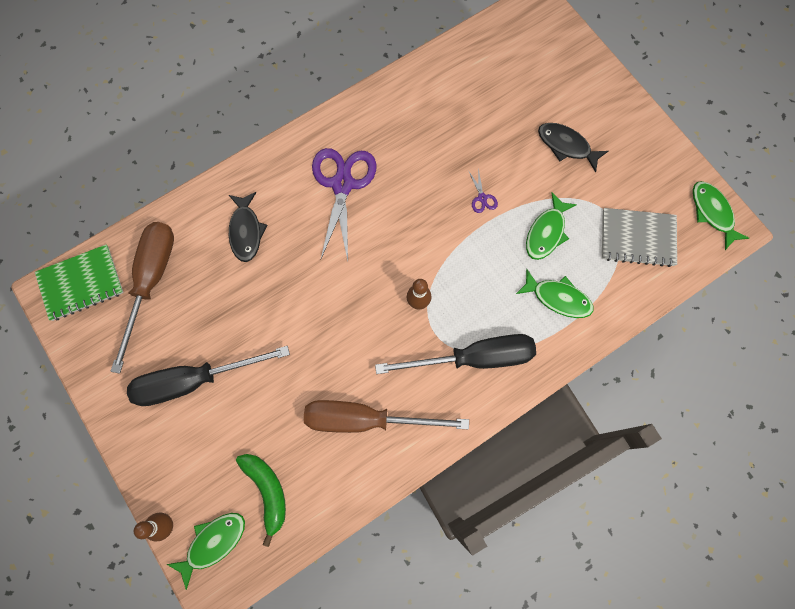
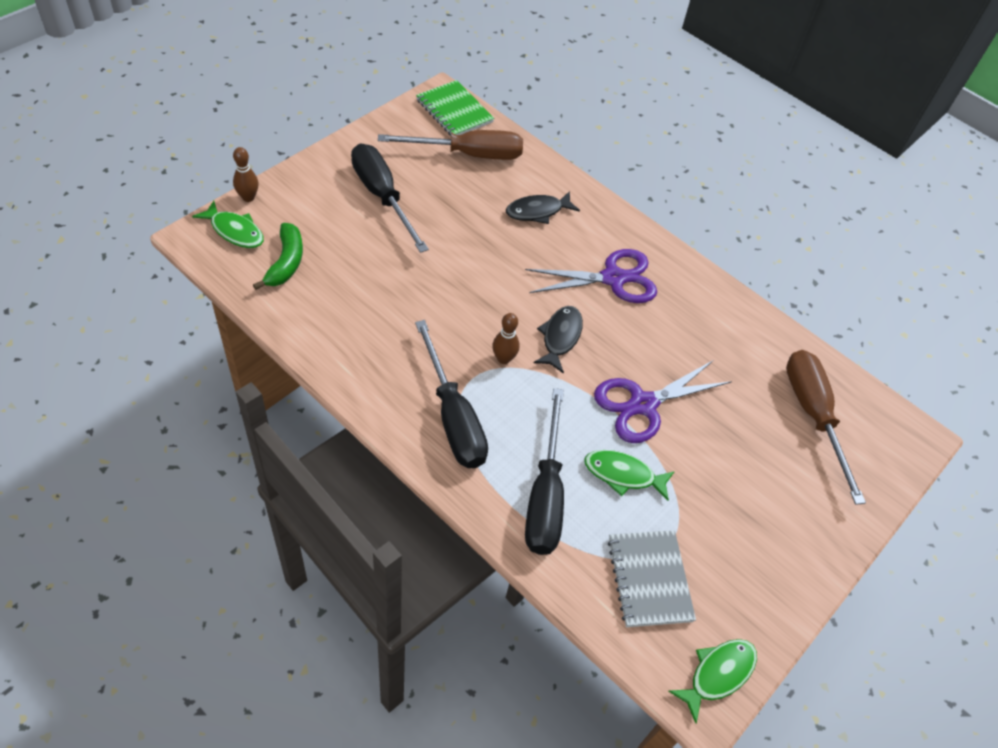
camera: 70 degrees right, 20 degrees down
green banana [236,454,286,547] -> green banana turned 45 degrees counterclockwise [253,223,303,290]
brown screwdriver [304,400,469,433] -> brown screwdriver moved to [786,350,866,505]
purple scissors [468,168,498,213] -> purple scissors [594,360,732,443], size x2.49
green fish [516,269,594,318] -> black screwdriver [525,388,564,555]
black fish [538,123,608,173] -> black fish moved to [534,306,583,374]

